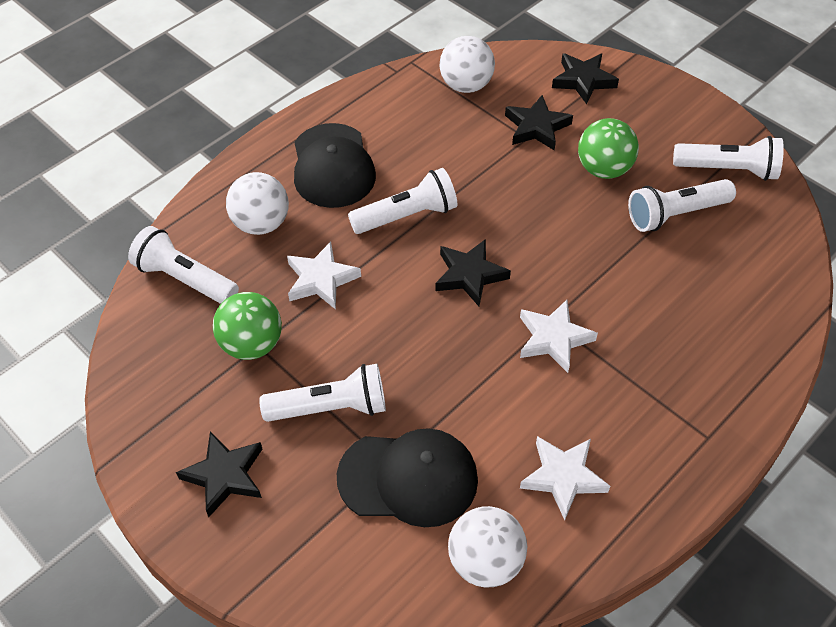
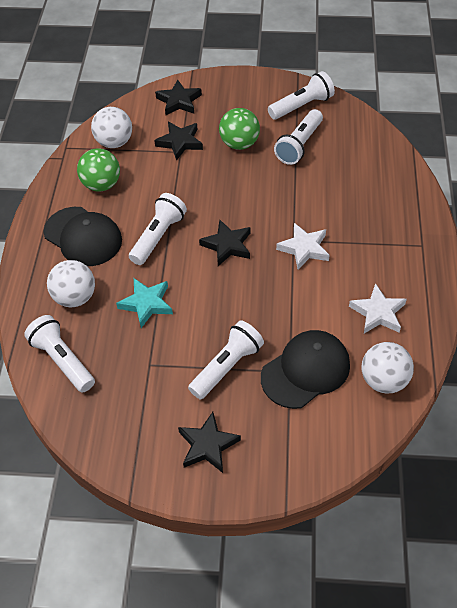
camera: 40 degrees left, 0 degrees up
white flashlight [128,226,239,304] -> white flashlight turned 60 degrees clockwise [24,315,95,393]
green ball [213,292,282,360] -> green ball moved to [77,148,120,191]
white star [287,242,361,310] -> turquoise star [116,278,173,328]

